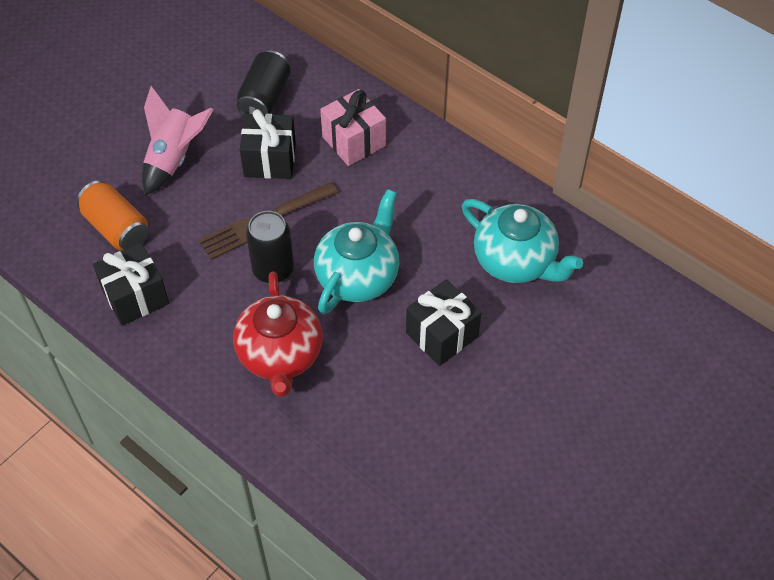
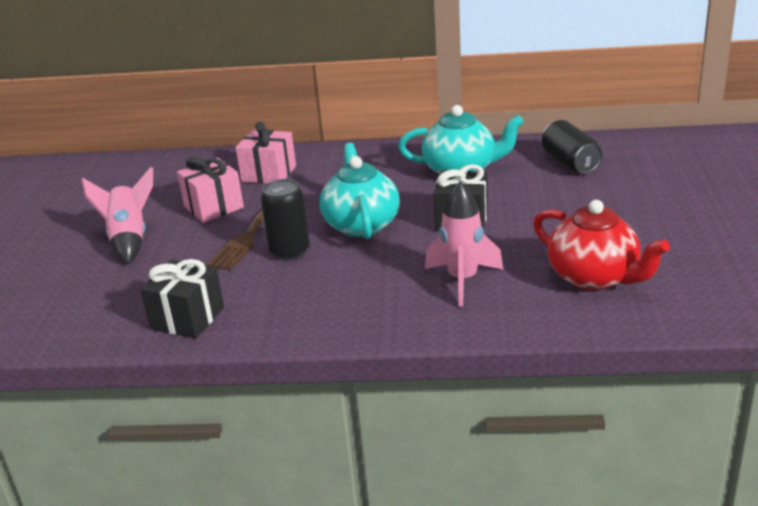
camera: 35 degrees left, 25 degrees down
orange can [77,181,149,250] -> none
red teapot [233,271,323,397] -> red teapot moved to [533,200,670,291]
black can [236,50,291,116] -> black can moved to [542,120,603,174]
black gift [240,109,296,179] -> pink gift [177,157,244,223]
none -> pink rocket [425,181,503,307]

